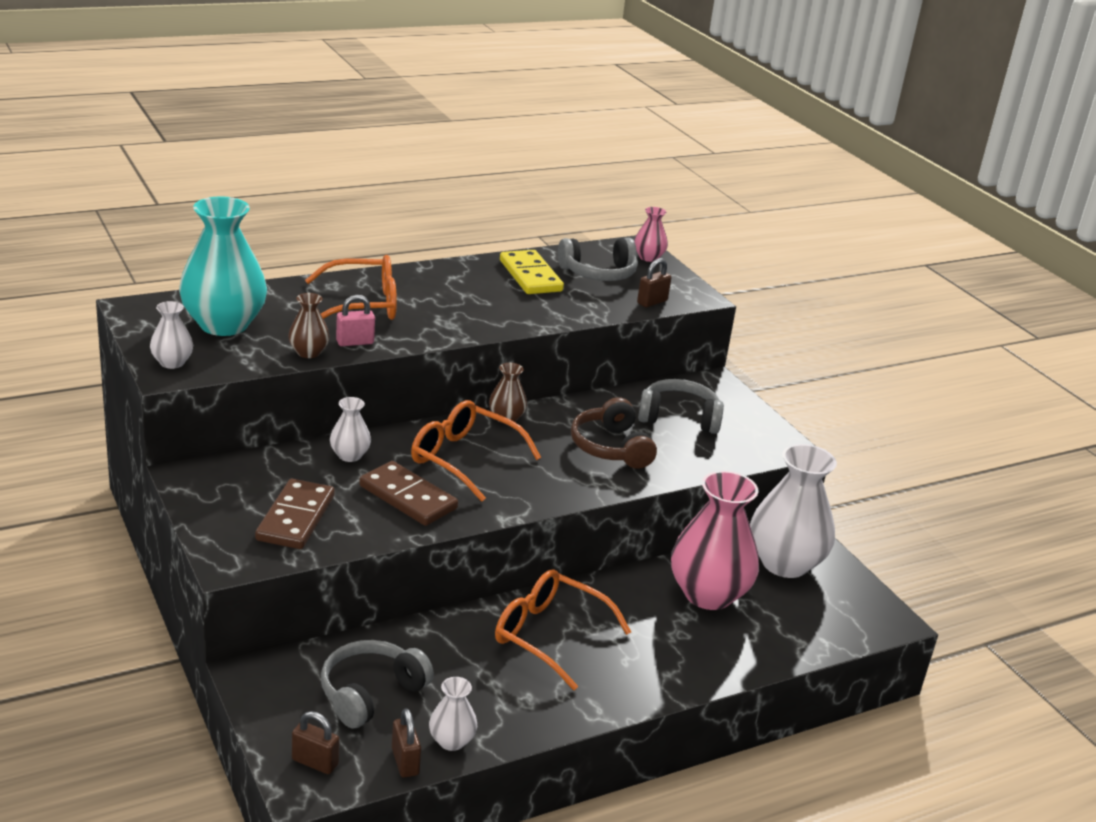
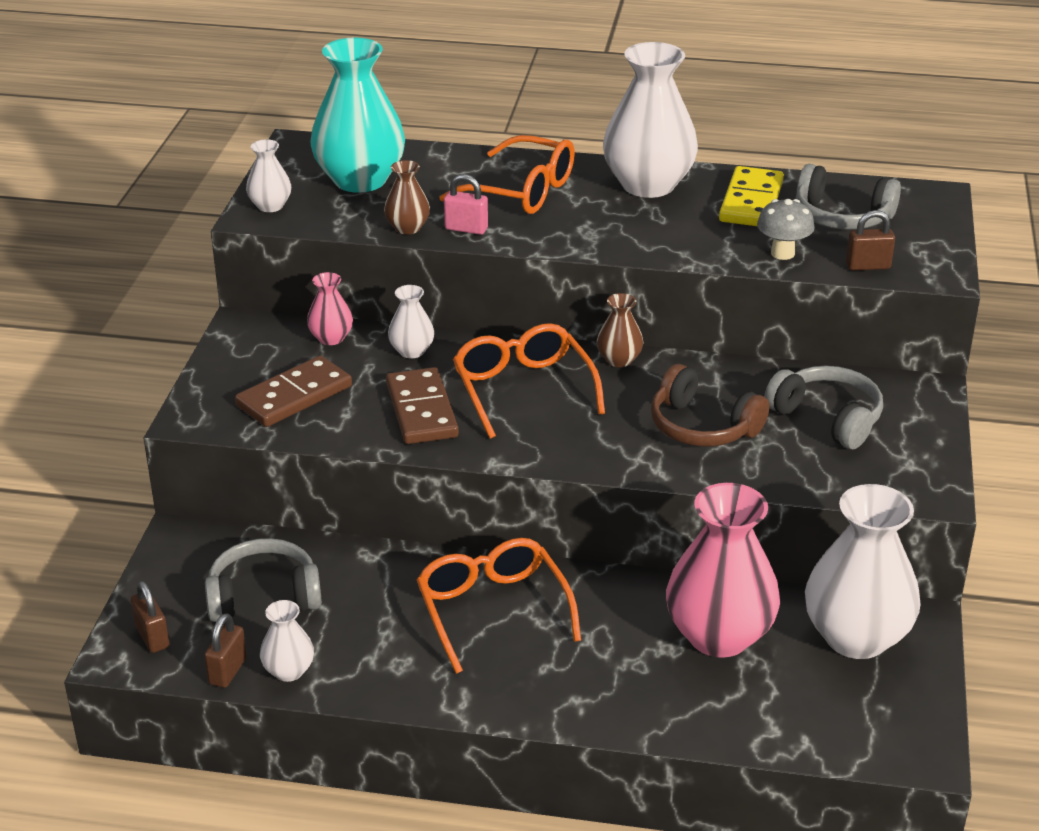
camera: 40 degrees right, 5 degrees up
brown headphones [571,397,657,469] -> brown headphones turned 75 degrees counterclockwise [651,364,769,447]
pink vase [634,207,668,262] -> pink vase moved to [307,272,353,345]
none -> white vase [603,42,698,198]
none -> grey mushroom [757,199,815,260]

